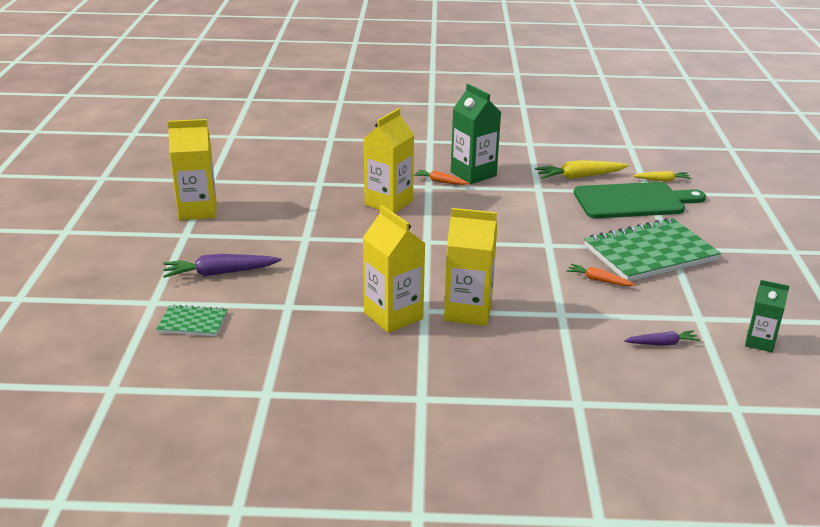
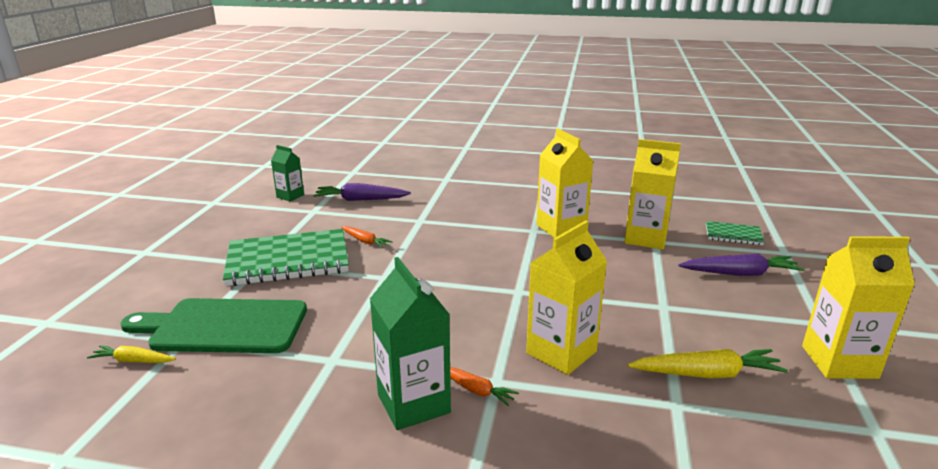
camera: 170 degrees left, 5 degrees down
yellow carton [444,208,497,326] -> yellow carton moved to [624,139,681,250]
yellow carrot [535,160,629,179] -> yellow carrot moved to [628,349,788,378]
purple carrot [624,330,701,346] -> purple carrot [313,183,411,201], size x1.69

